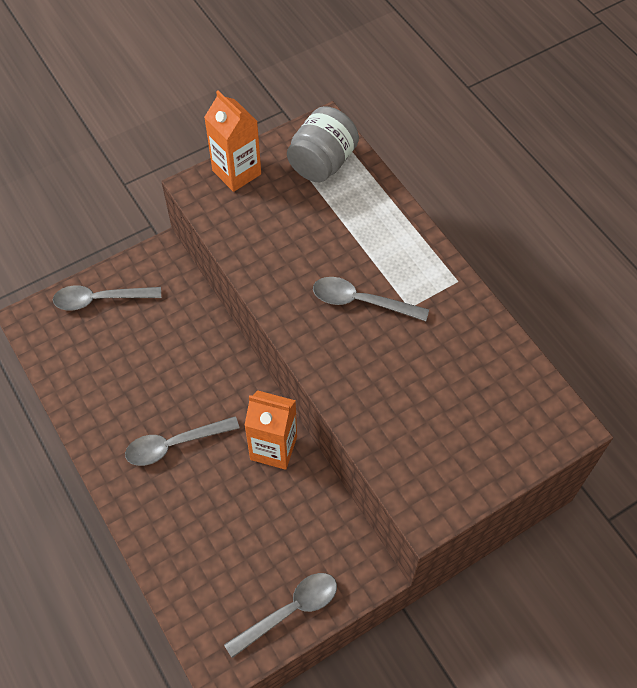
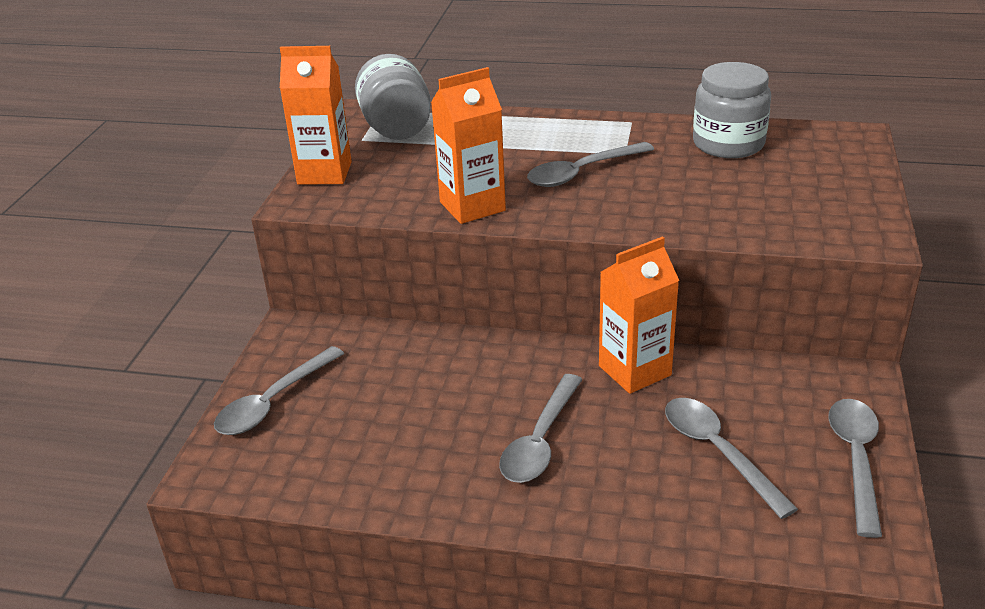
camera: 45 degrees left, 25 degrees down
none -> orange carton [431,67,506,224]
none -> grey spoon [665,398,798,519]
none -> grey jar [693,62,771,158]

